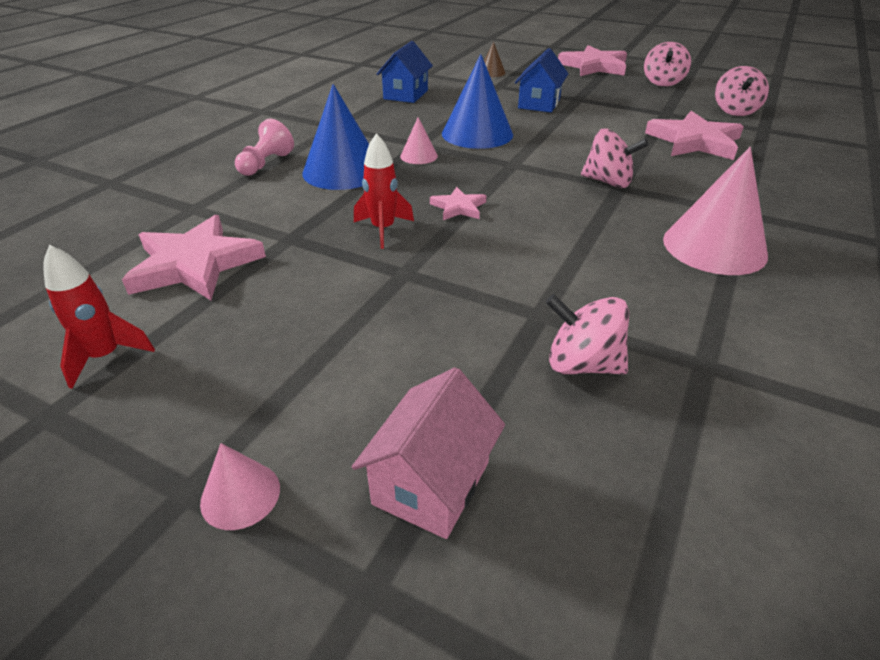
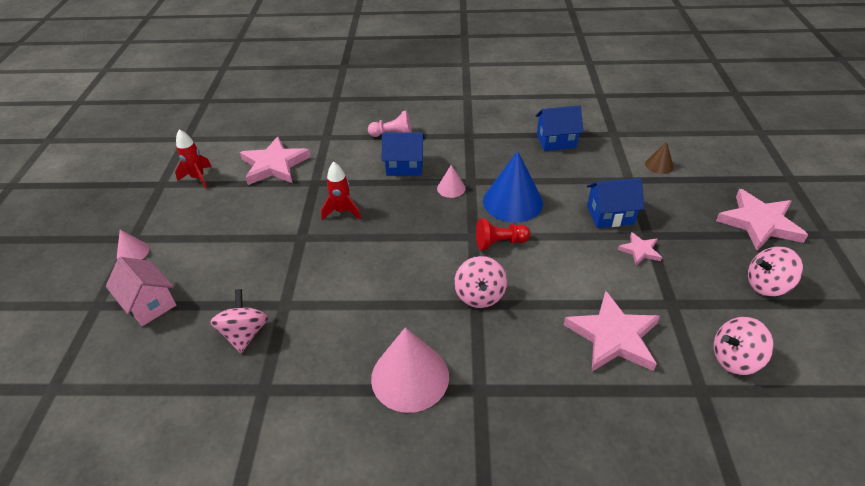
camera: 65 degrees right, 5 degrees up
blue cone [302,84,369,190] -> blue house [382,132,425,176]
pink house [352,367,505,539] -> pink house turned 45 degrees clockwise [106,257,176,326]
pink star [430,187,487,220] -> pink star moved to [618,232,662,266]
none -> red pawn [476,219,530,250]

